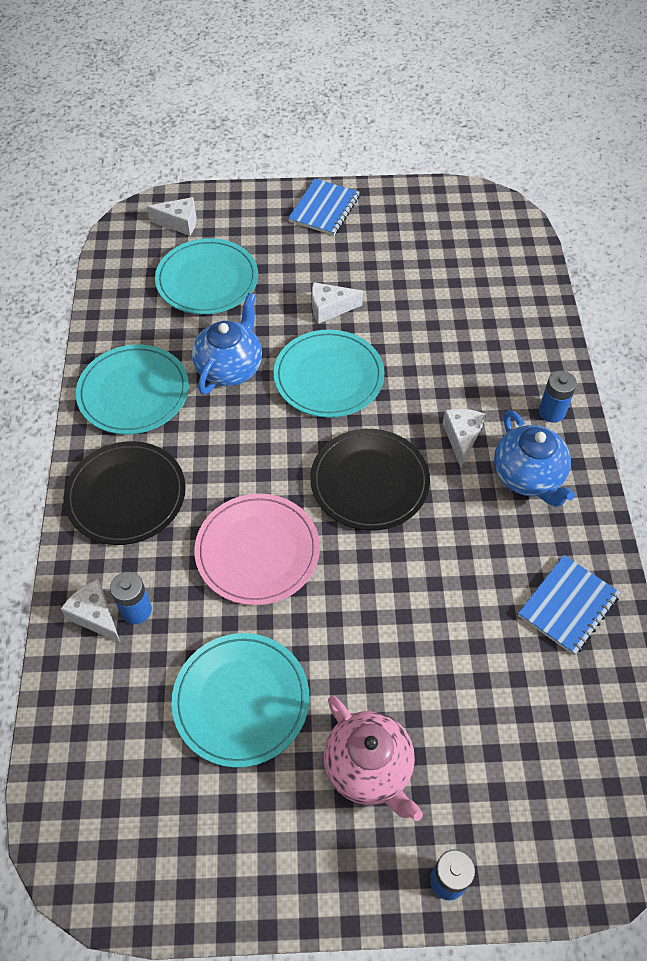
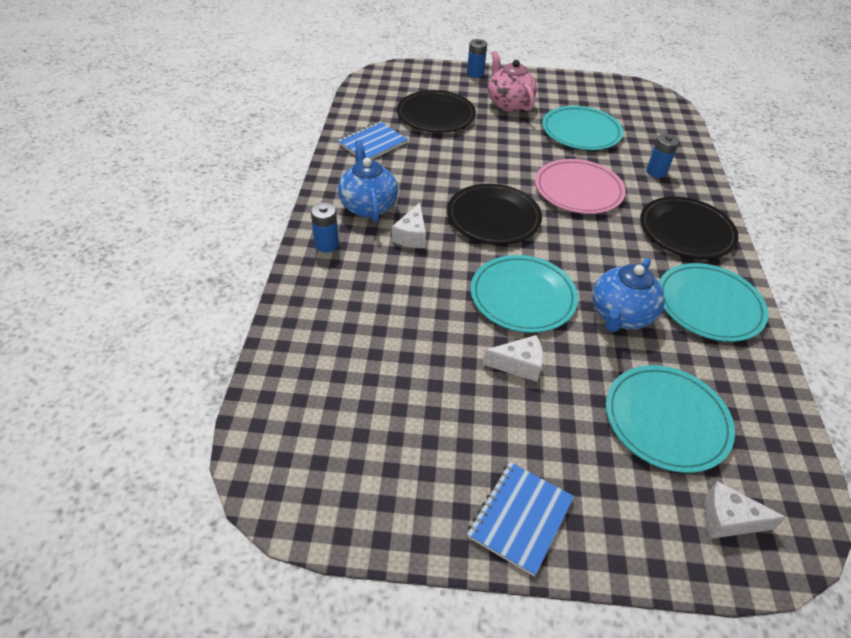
camera: 175 degrees left, 10 degrees down
white cheese [61,579,120,643] -> none
none -> black plate [397,90,476,133]

